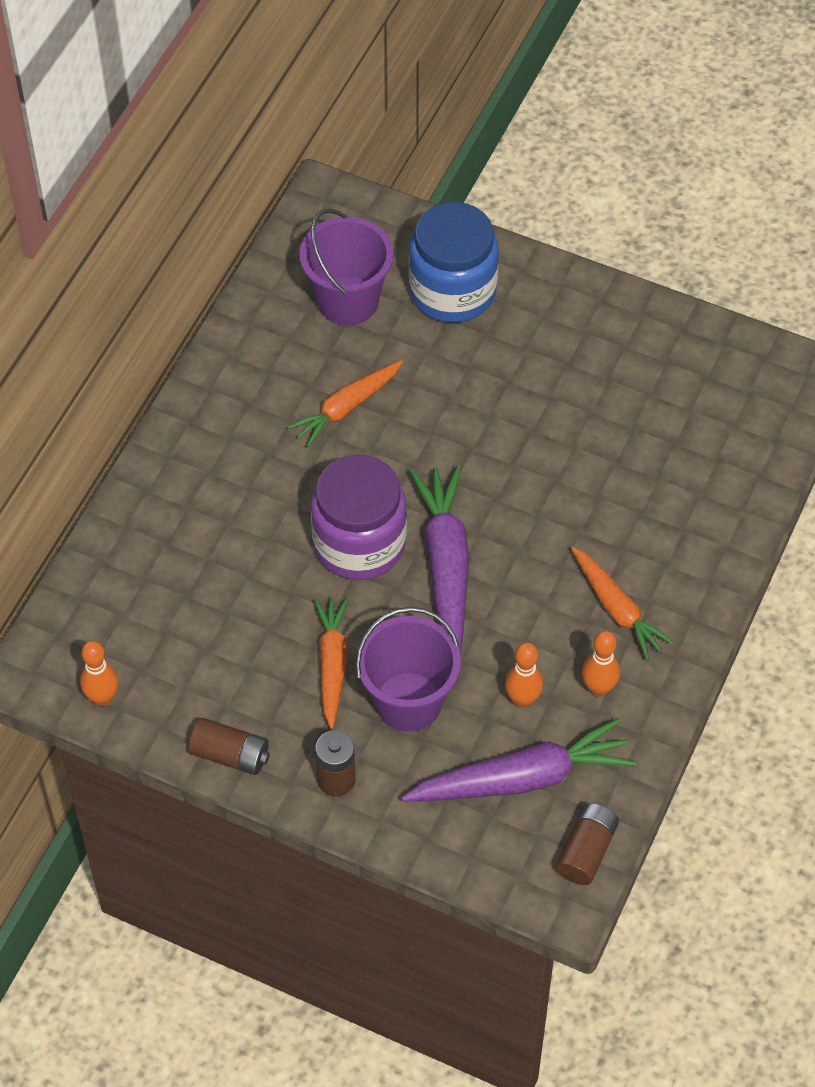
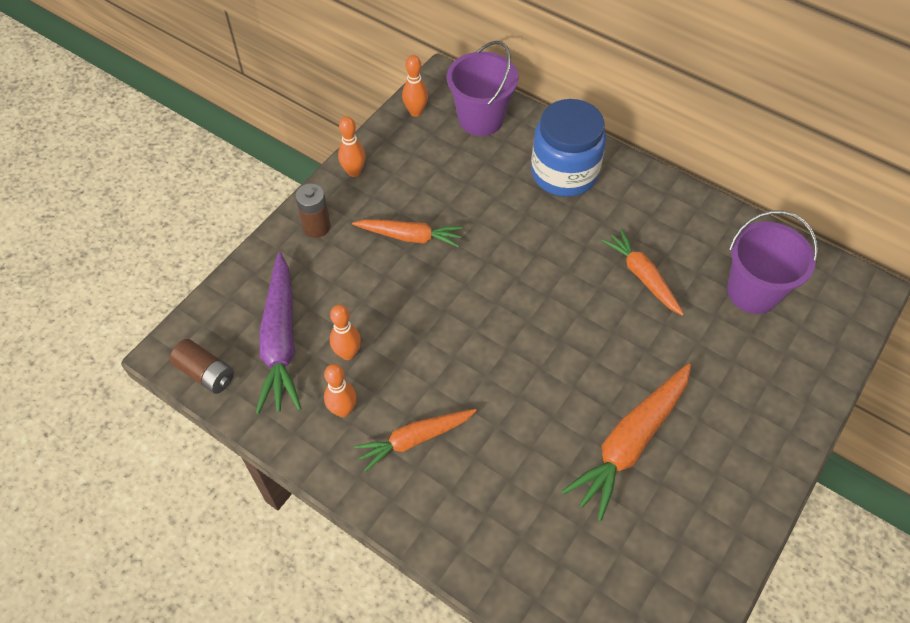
camera: 100 degrees right, 0 degrees up
brown battery [189,718,270,775] -> orange bowling pin [338,116,365,177]
purple jar [311,455,407,580] -> none
purple bucket [356,607,461,732] -> purple bucket moved to [447,41,519,136]
blue jar [409,202,499,323] -> blue jar moved to [531,99,606,197]
purple carrot [410,465,469,654] -> none
none -> orange carrot [561,363,691,521]

